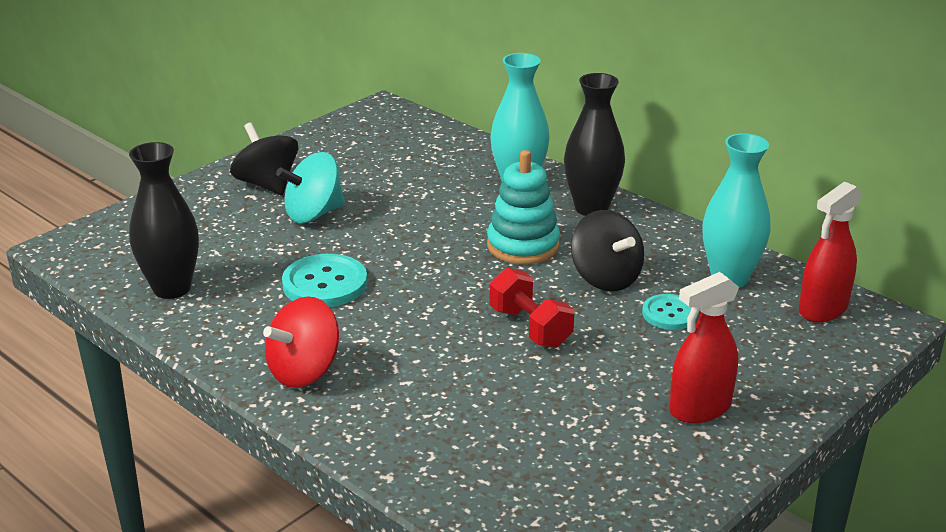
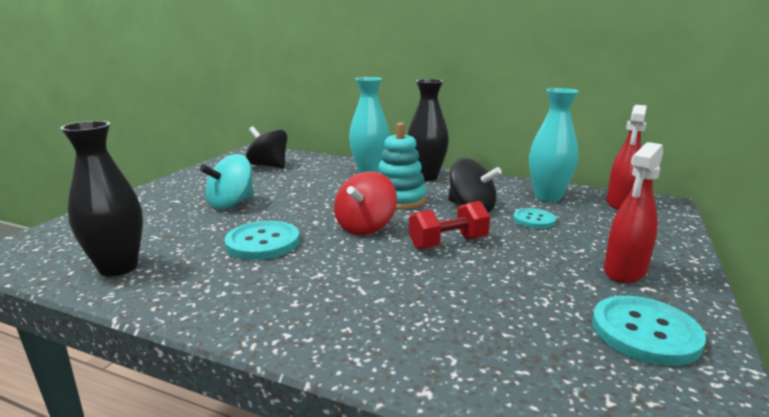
camera: 20 degrees left, 10 degrees down
black spinning top [230,122,298,195] -> black spinning top moved to [246,126,287,168]
red spinning top [263,296,339,388] -> red spinning top moved to [334,171,397,235]
red dumbbell [490,267,574,348] -> red dumbbell turned 60 degrees counterclockwise [409,201,490,250]
none -> turquoise button [592,296,706,366]

